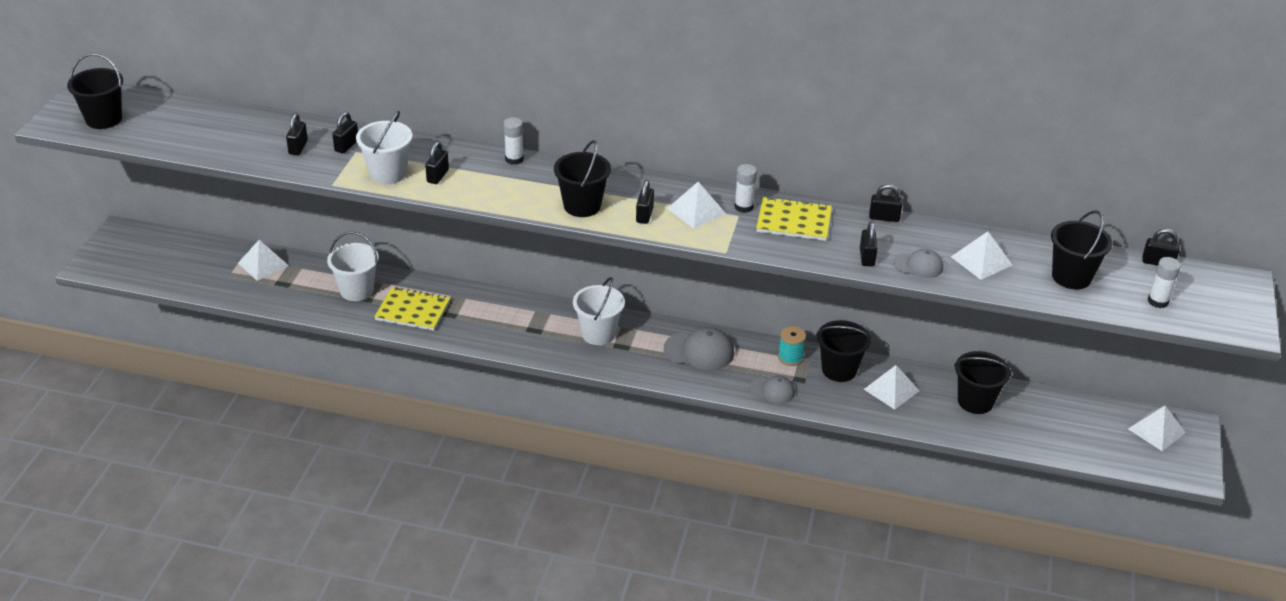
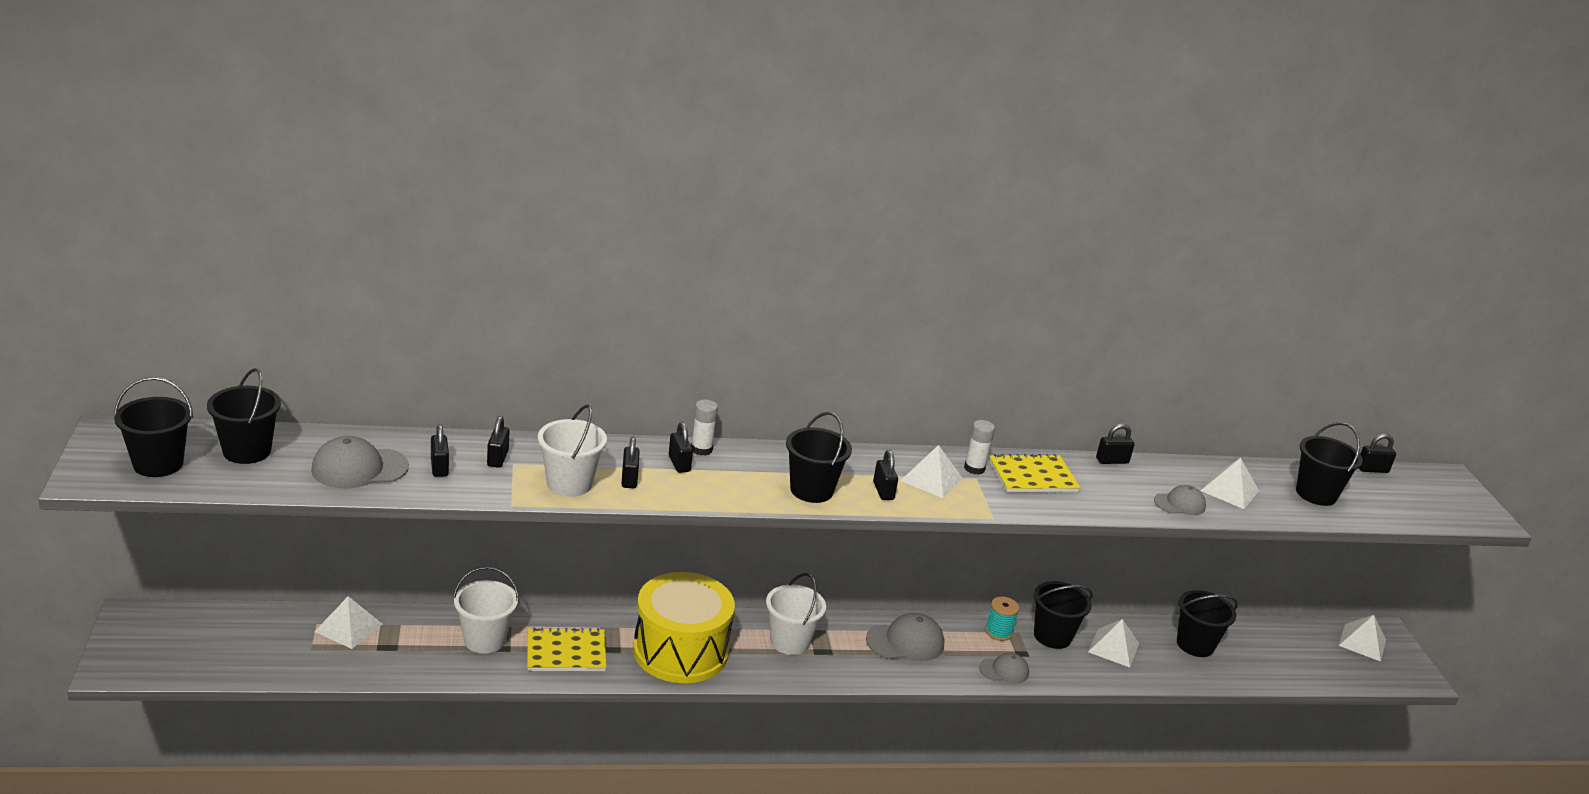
camera: 25 degrees left, 10 degrees down
black padlock [860,222,878,266] -> black padlock moved to [669,422,693,473]
white glue stick [1148,257,1181,308] -> none
none -> black bucket [207,368,281,464]
none -> grey cap [311,436,409,489]
none -> yellow drum [633,572,735,683]

